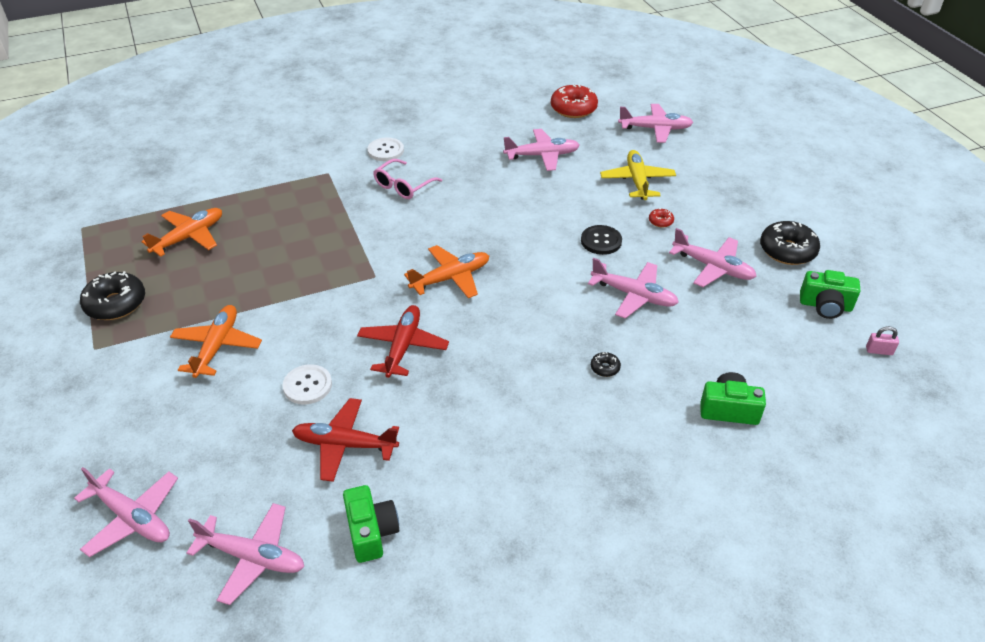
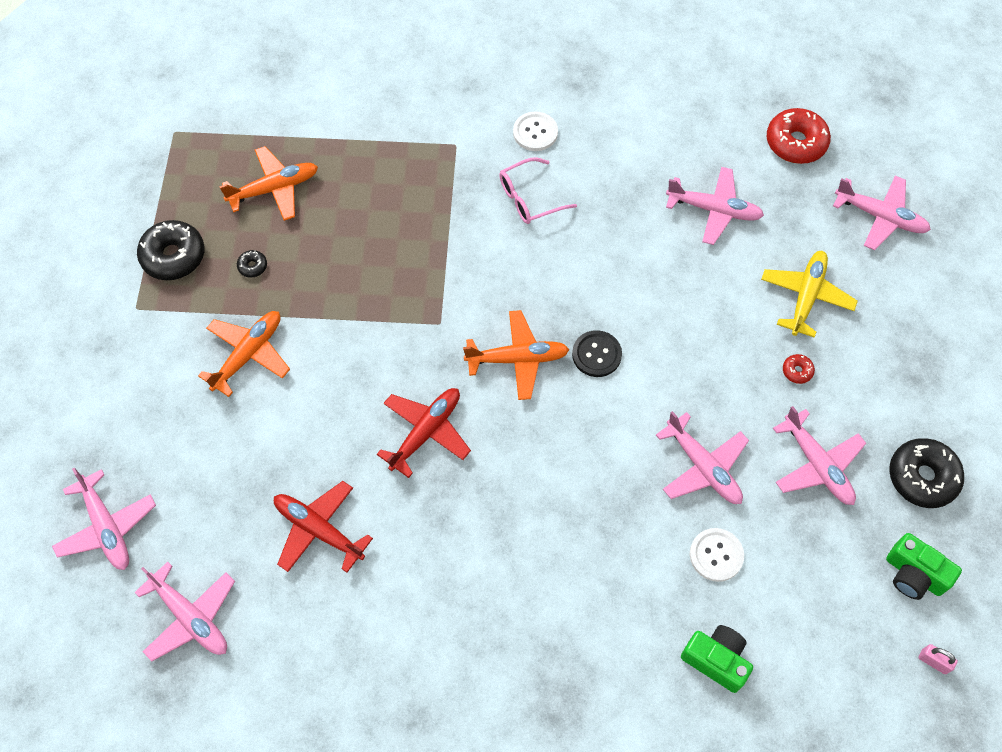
camera: 25 degrees right, 20 degrees up
white button [282,364,332,405] -> white button moved to [690,528,744,582]
green camera [343,485,399,563] -> none
black button [581,225,622,255] -> black button moved to [572,330,622,377]
black donut [591,352,621,377] -> black donut moved to [237,250,267,278]

